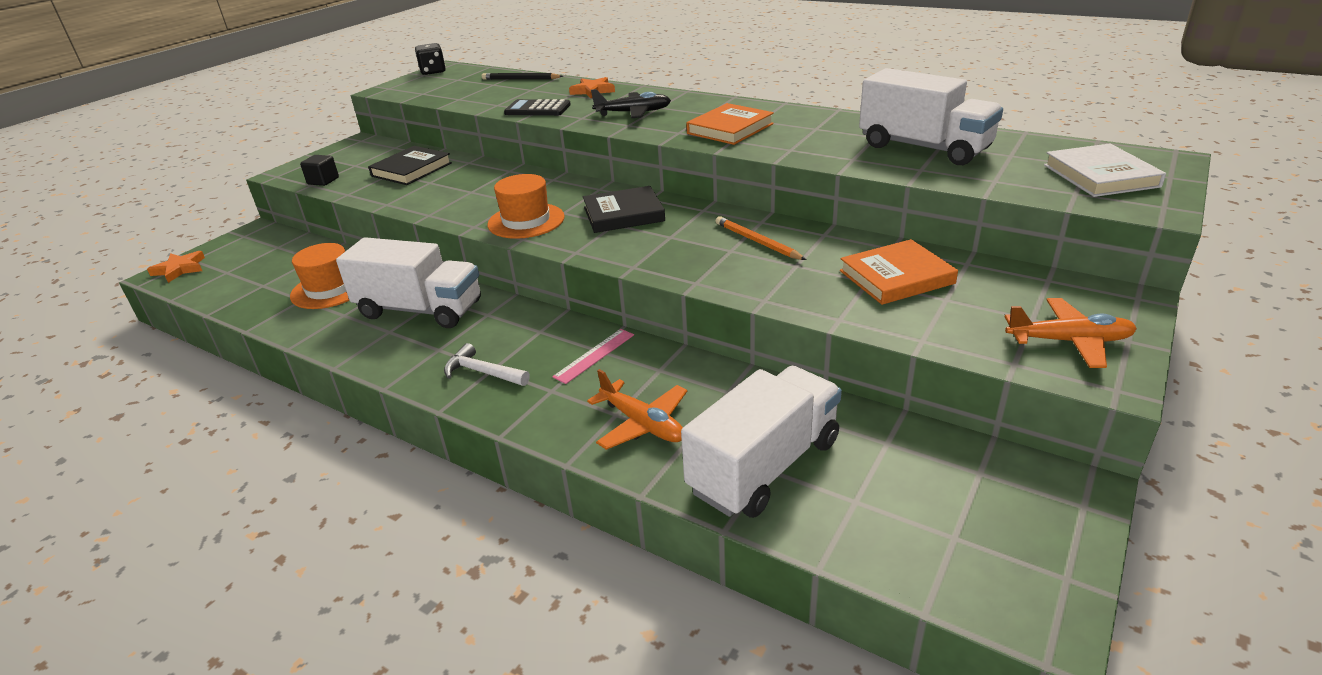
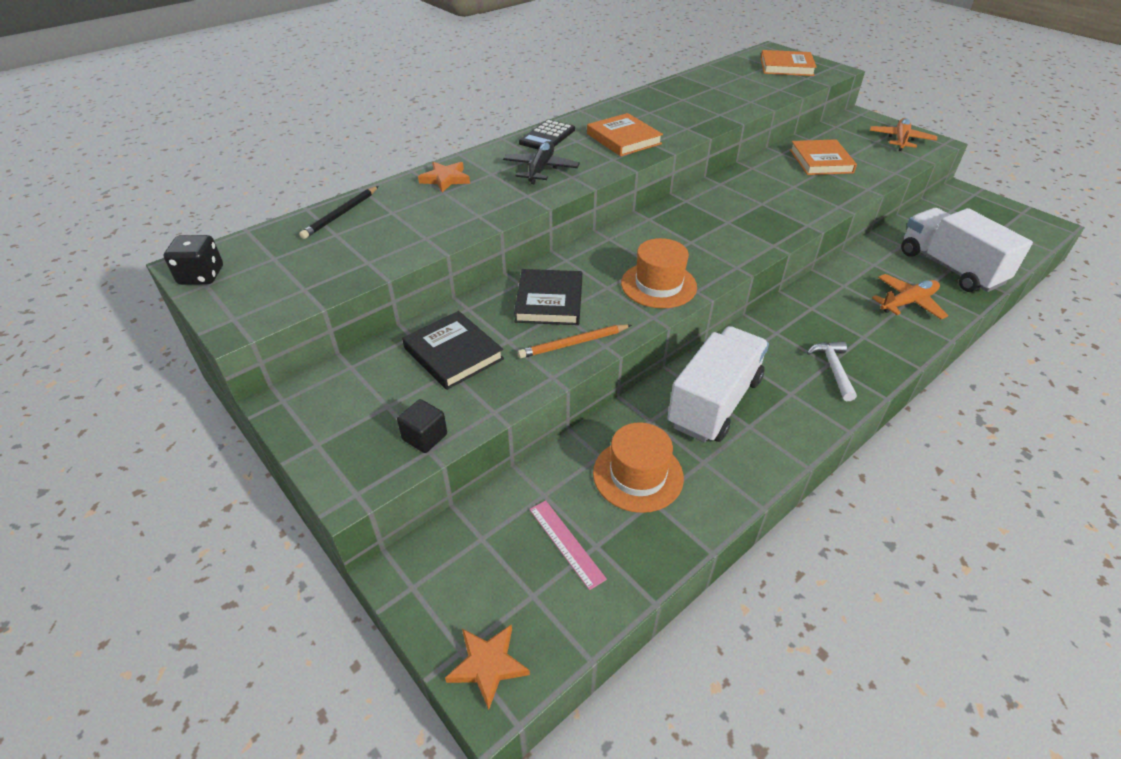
camera: 75 degrees left, 10 degrees up
white hammer [444,343,530,386] -> white hammer turned 135 degrees clockwise [807,341,857,401]
black calculator [504,99,571,116] -> black calculator moved to [519,119,575,149]
pink ruler [552,329,634,384] -> pink ruler moved to [529,500,607,590]
black book [583,186,665,233] -> black book moved to [514,269,582,325]
orange pencil [716,216,806,260] -> orange pencil moved to [518,325,632,358]
white truck [859,68,1003,165] -> none
white book [1044,143,1166,197] -> orange book [760,50,817,76]

